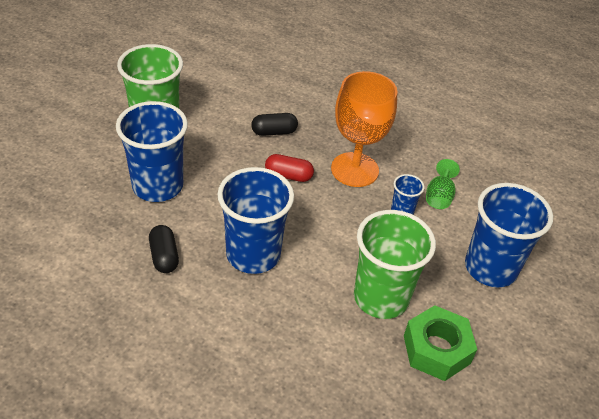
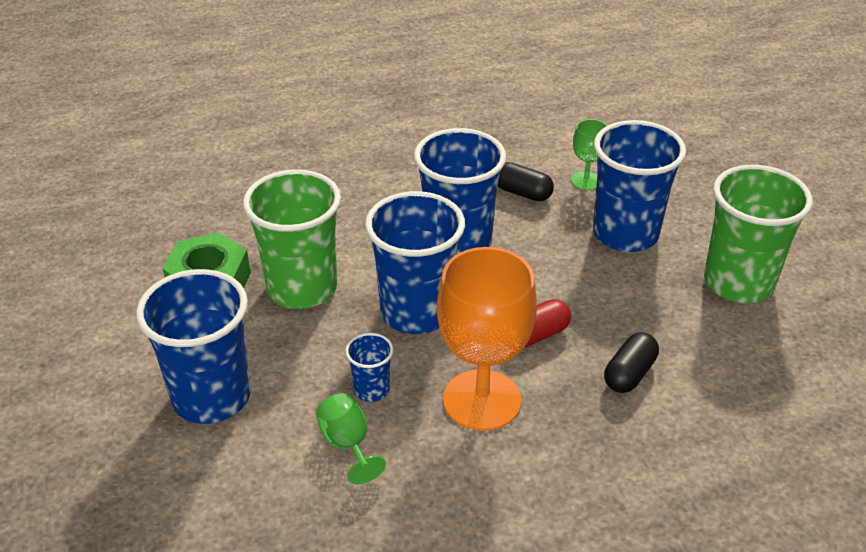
camera: 140 degrees right, 5 degrees down
none -> blue cup [365,191,465,334]
none -> green goblet [571,119,608,190]

